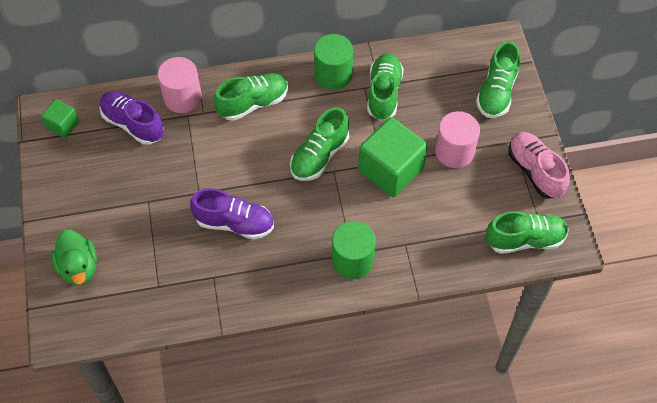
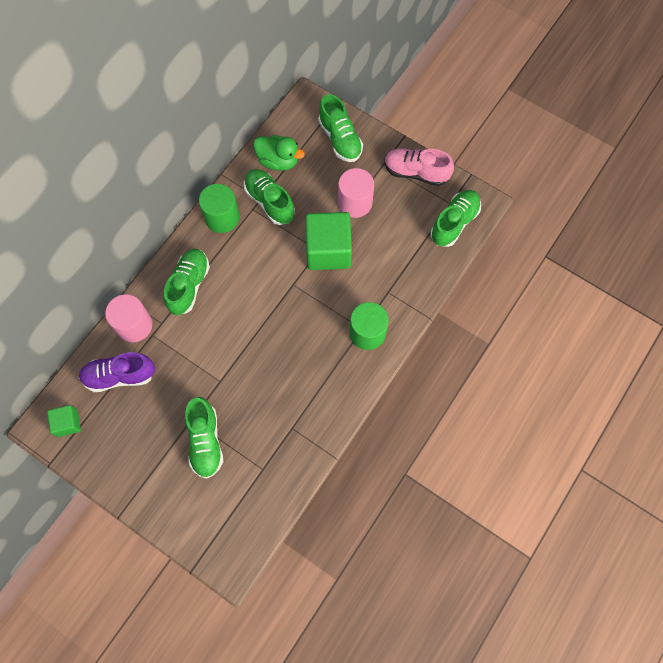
camera: 45 degrees left, 10 degrees up
green duck [51,230,97,285] -> green duck moved to [253,135,305,171]
purple shoe [190,188,274,240] -> none
green shoe [290,107,349,181] -> green shoe moved to [185,397,223,479]

